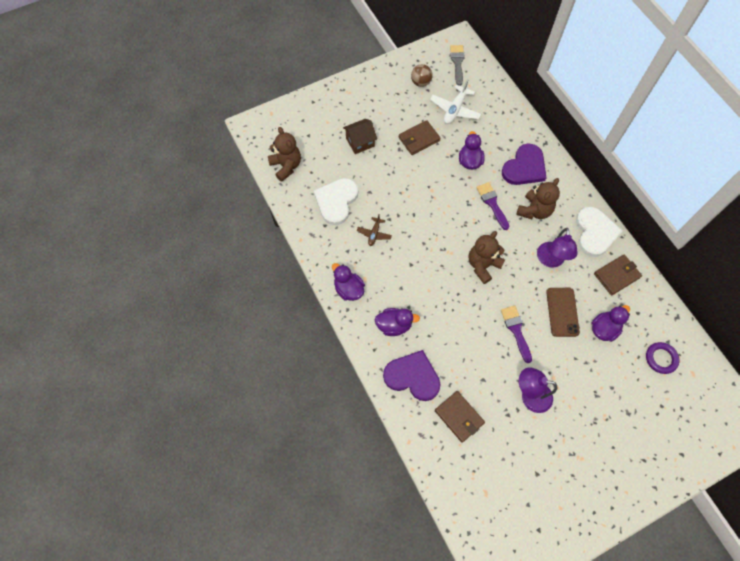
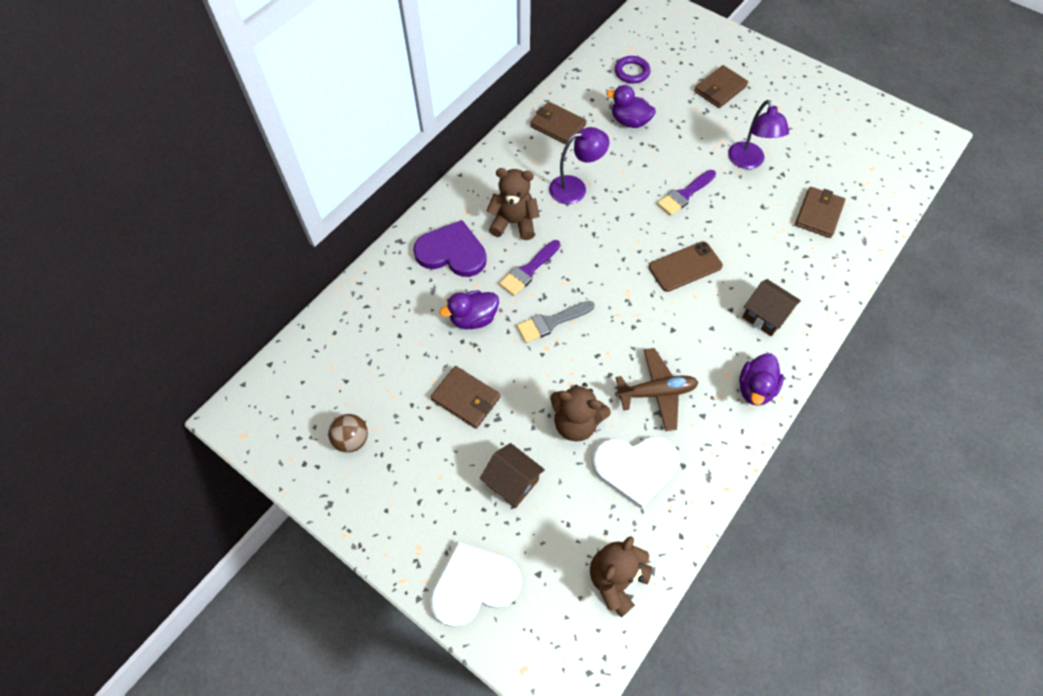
camera: 115 degrees left, 5 degrees down
brown plane [357,214,392,246] -> brown plane [615,348,698,431], size x1.64
purple duck [375,308,420,336] -> brown house [742,279,801,336]
purple heart [383,350,441,401] -> none
white plane [430,79,481,124] -> none
grey brush [450,45,465,86] -> grey brush moved to [517,301,595,343]
brown teddy bear [469,231,505,284] -> brown teddy bear moved to [550,383,611,442]
brown phone [546,288,580,337] -> brown phone moved to [649,241,723,292]
white heart [576,207,622,257] -> white heart moved to [430,542,522,627]
none -> brown wallet [694,65,748,108]

